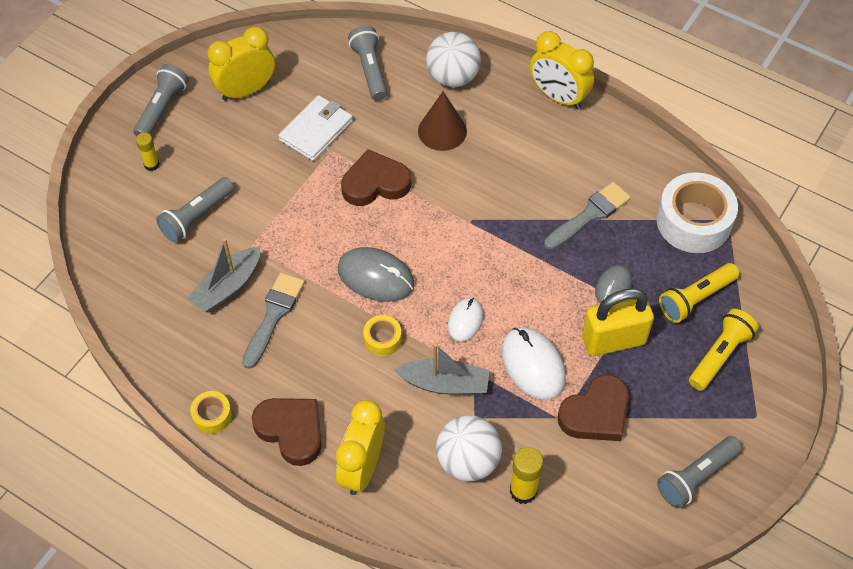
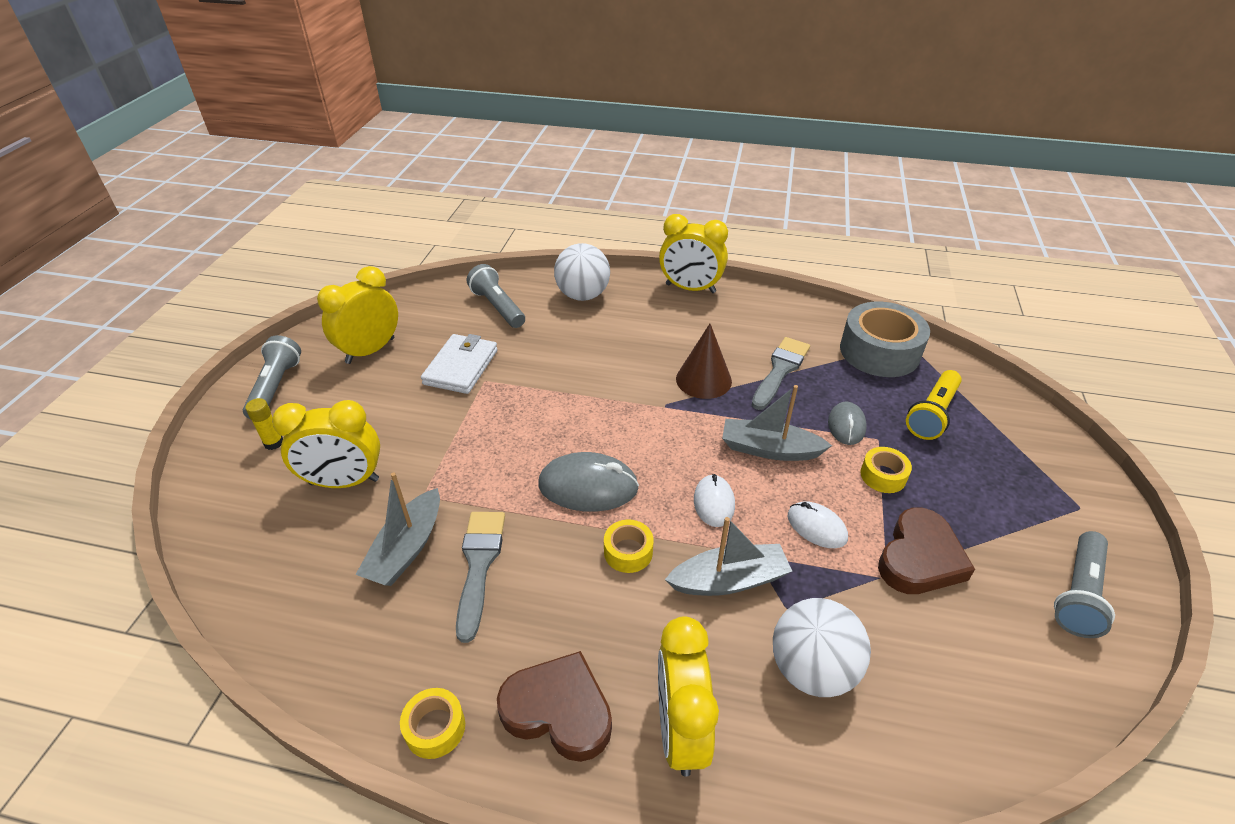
camera: 20 degrees left, 15 degrees down
grey flashlight [156,177,234,243] -> yellow clock [272,400,380,488]
brown heart [341,149,411,206] -> none
brown cone [418,91,467,151] -> brown cone moved to [676,324,732,399]
white mouse [501,327,566,400] -> white mouse [788,501,848,548], size x0.61
yellow glue stick [510,447,544,504] -> none
yellow padlock [582,288,654,356] -> yellow tape [860,447,912,493]
white tape [657,172,738,253] -> grey tape [840,302,930,377]
yellow flashlight [689,309,759,391] -> none
none -> grey boat [722,385,832,461]

